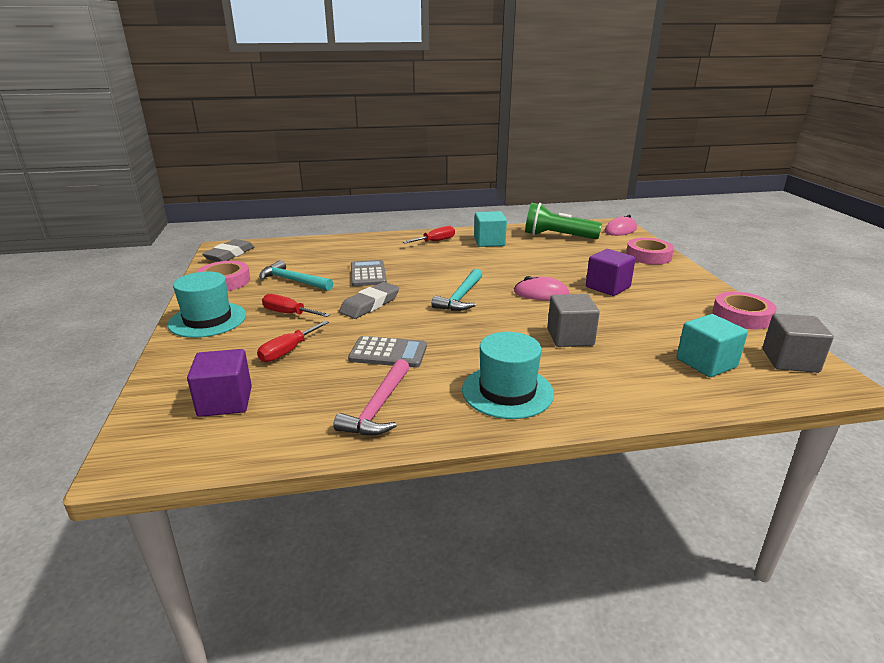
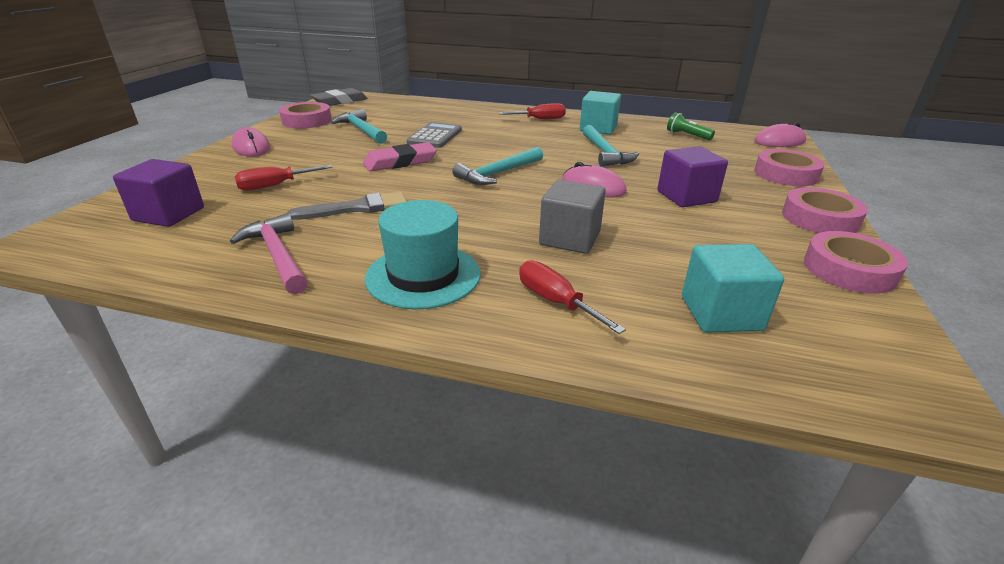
camera: 25 degrees right, 5 degrees up
turquoise hat [168,272,246,338] -> pink mouse [231,127,270,157]
red screwdriver [262,294,330,317] -> red screwdriver moved to [519,260,626,334]
pink hammer [333,359,409,435] -> pink hammer turned 105 degrees clockwise [230,213,308,294]
grey eraser [339,282,399,319] -> pink eraser [363,142,437,172]
grey calculator [348,336,427,368] -> grey brush [287,192,407,220]
green flashlight [525,203,602,239] -> green flashlight [667,112,715,140], size x0.50
grey cube [762,314,834,373] -> none
none -> turquoise hammer [583,125,639,167]
none -> pink tape [782,187,868,233]

